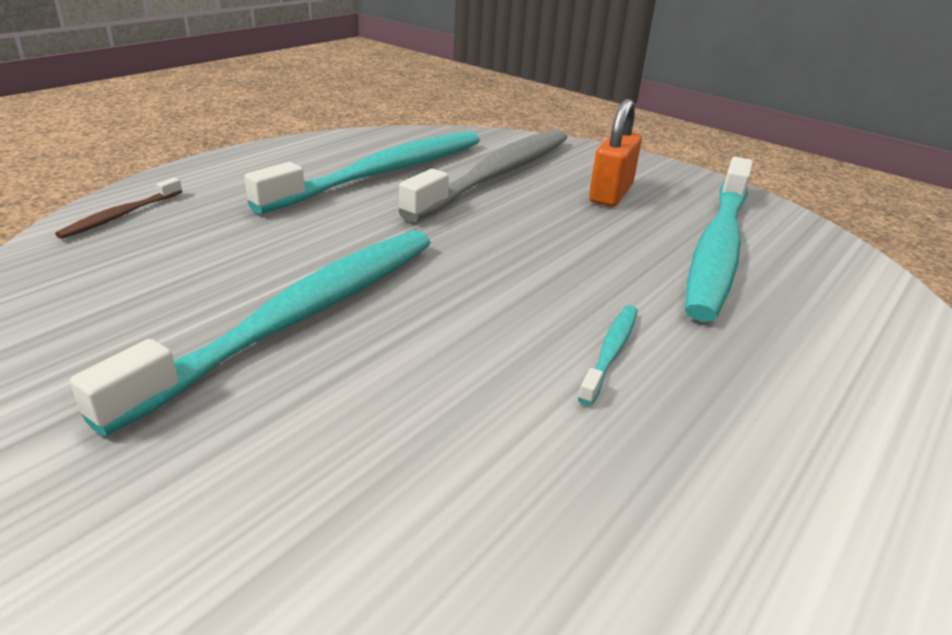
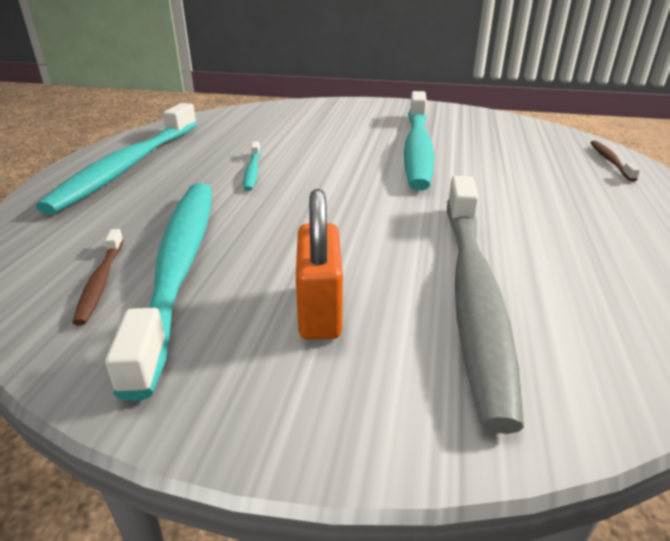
camera: 155 degrees right, 0 degrees up
turquoise toothbrush [244,131,480,214] -> turquoise toothbrush moved to [36,103,197,215]
none -> brown toothbrush [72,229,124,326]

